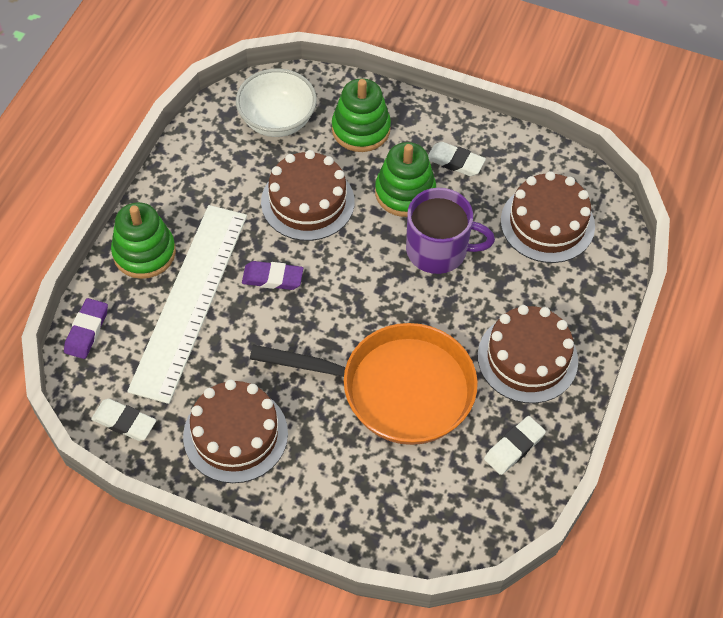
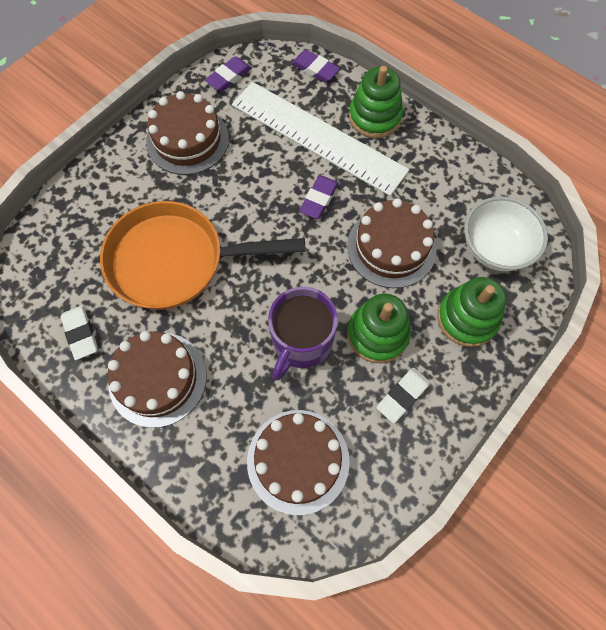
camera: 110 degrees right, 10 degrees up
white eraser [91,399,156,441] -> purple eraser [205,56,252,92]
orange pan [250,323,478,445] -> orange pan turned 60 degrees clockwise [100,201,305,310]

